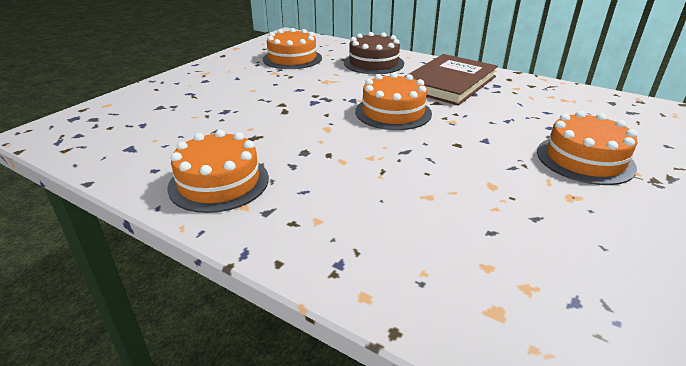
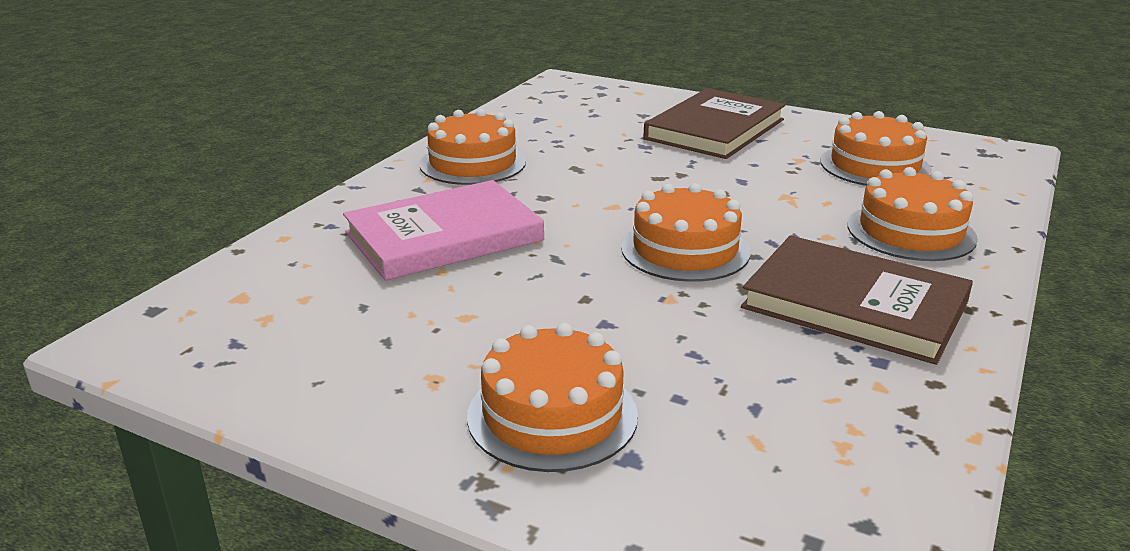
camera: 85 degrees right, 5 degrees down
brown cake [344,32,404,74] -> orange cake [847,167,978,261]
none -> pink book [343,180,544,281]
none -> brown book [643,88,786,159]

